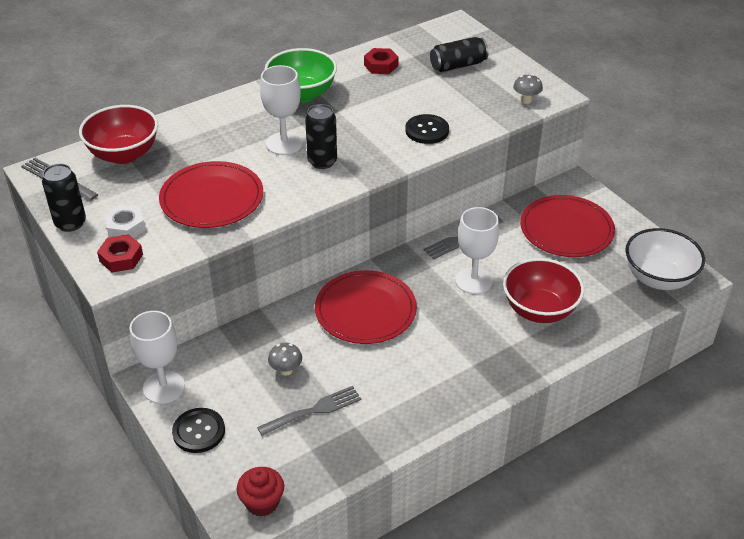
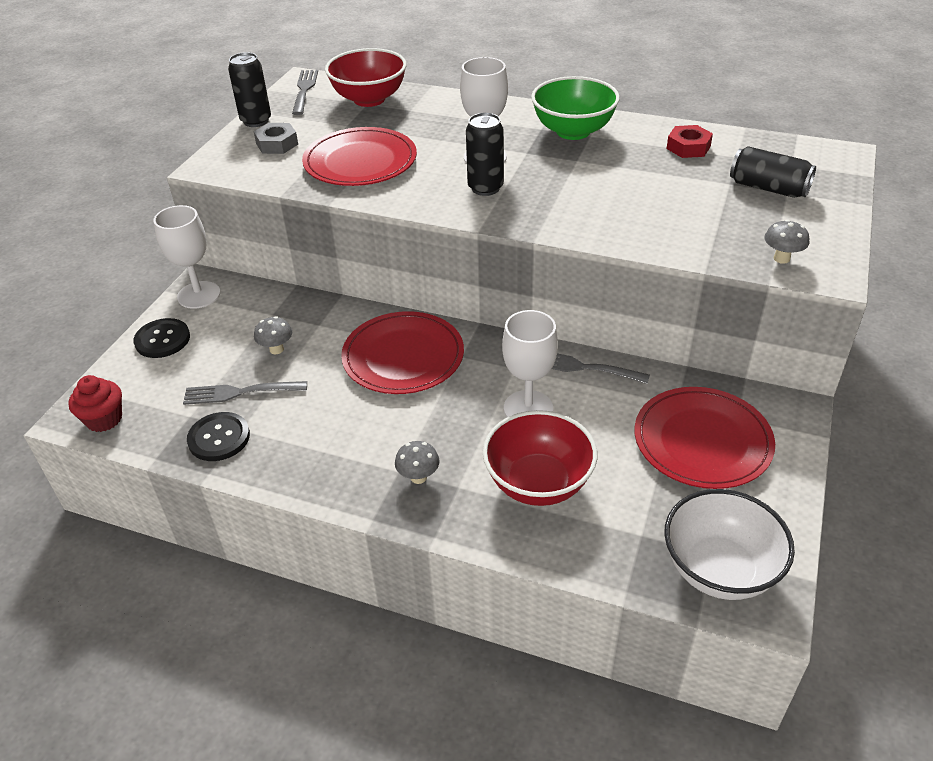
camera: 55 degrees right, 0 degrees up
red nut [97,234,143,272] -> none
white nut [104,205,146,238] -> grey nut [254,123,298,154]
grey fork [257,386,362,436] -> grey fork turned 150 degrees clockwise [183,381,307,405]
black button [405,114,449,144] -> black button moved to [187,412,250,461]
none -> grey mushroom [395,441,440,484]

